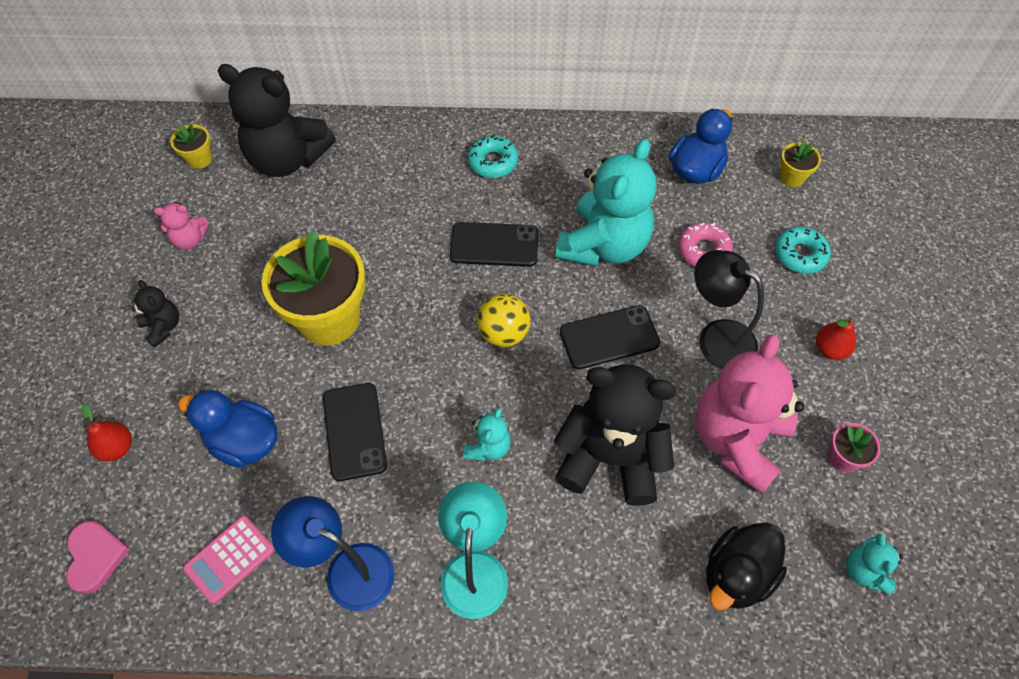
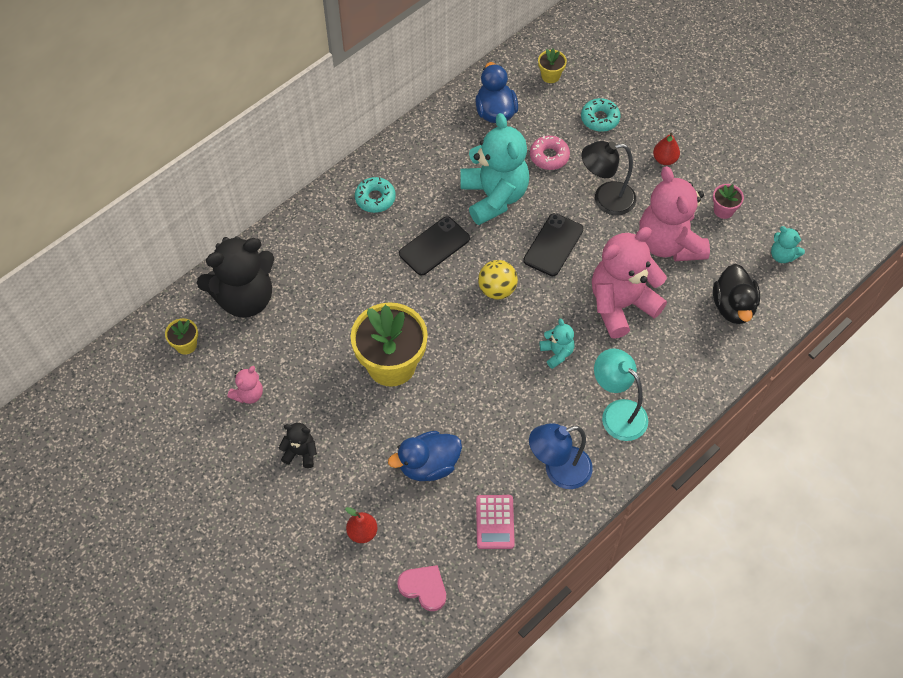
camera: 45 degrees left, 0 degrees up
black phone [323,383,387,481] -> none
black teddy bear [554,364,676,506] -> pink teddy bear [592,227,667,339]

